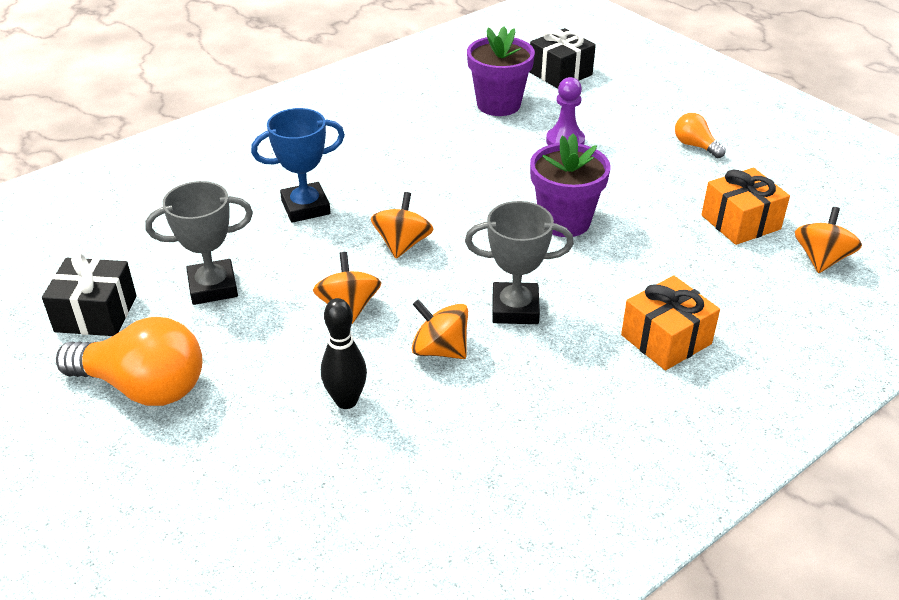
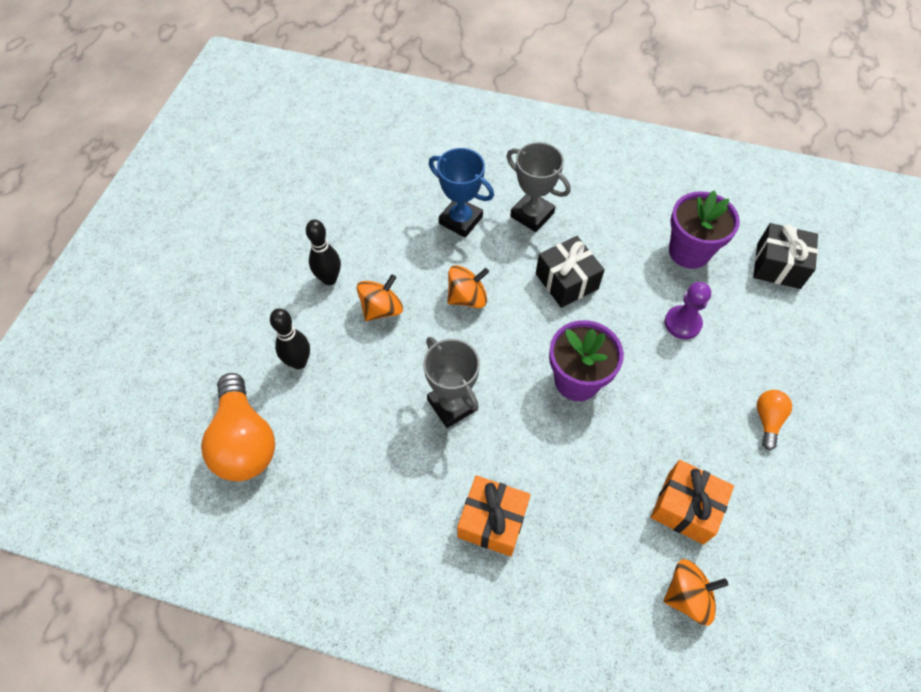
camera: 55 degrees right, 20 degrees up
black gift [42,253,137,336] -> black gift moved to [536,236,605,308]
orange light bulb [56,317,203,406] -> orange light bulb moved to [201,373,275,481]
grey trophy [145,181,253,305] -> grey trophy moved to [507,142,570,232]
orange spinning top [412,299,468,359] -> none
none -> black bowling pin [306,219,341,285]

